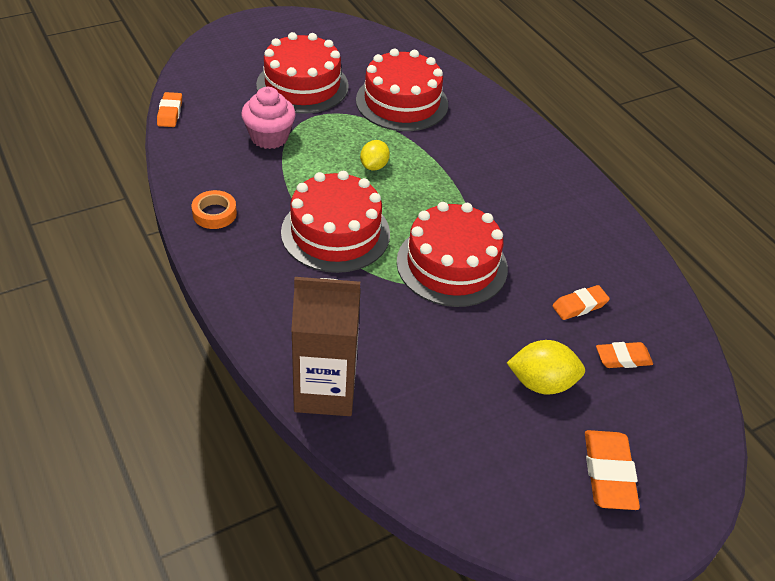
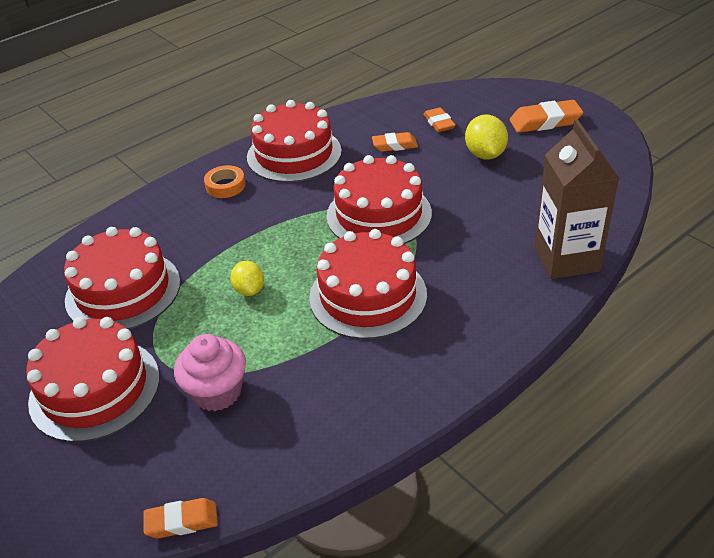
camera: 95 degrees left, 5 degrees down
orange tape [192,190,237,229] -> orange tape moved to [204,165,246,198]
yellow lemon [360,140,390,170] -> yellow lemon turned 60 degrees clockwise [231,261,264,296]
orange eraser [552,285,610,320] -> orange eraser turned 60 degrees counterclockwise [372,132,418,152]
none -> red cake [247,100,342,182]

